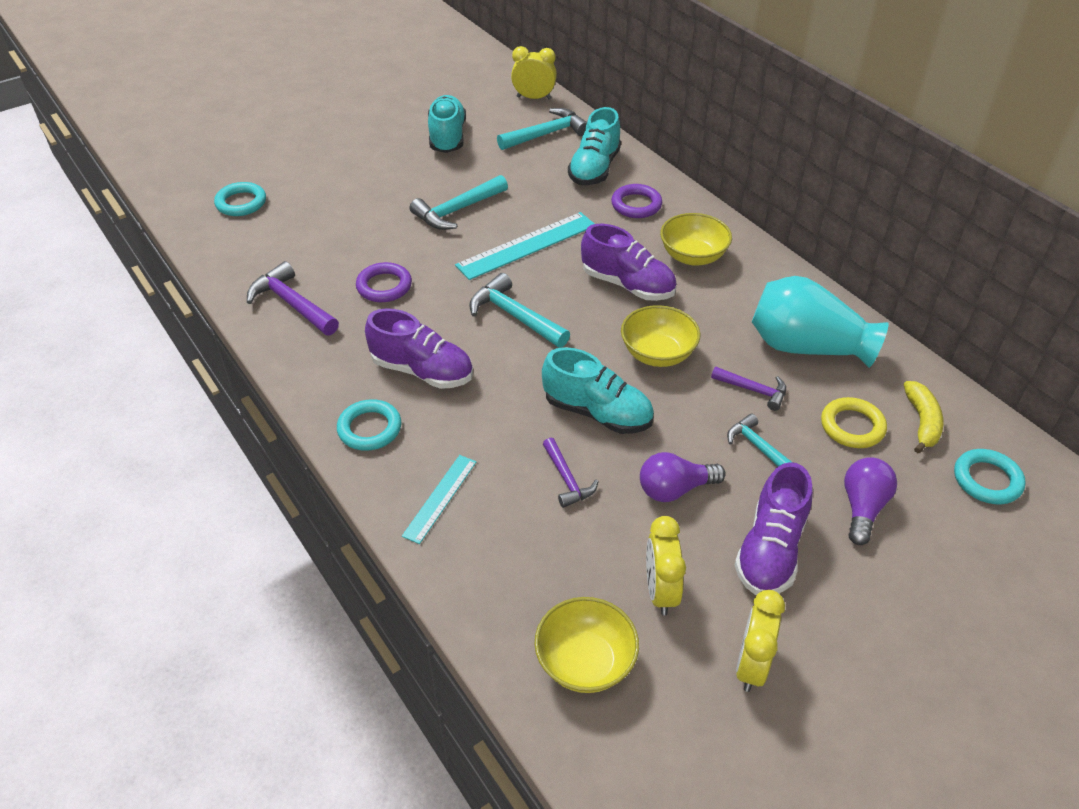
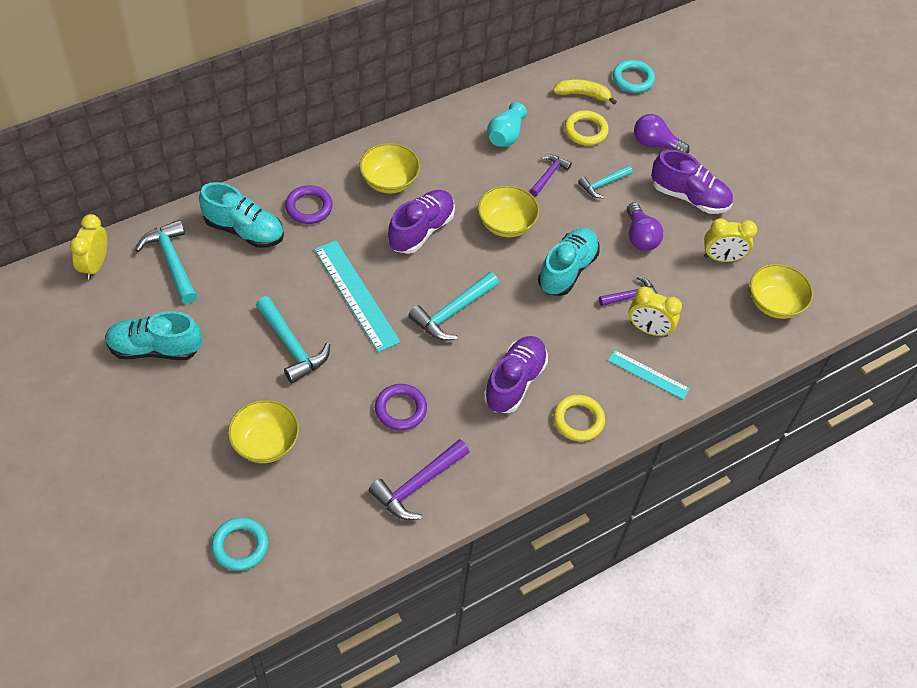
camera: 90 degrees left, 10 degrees up
turquoise ring [337,399,401,451] -> yellow ring [553,395,605,441]
yellow clock [736,590,785,692] -> yellow clock moved to [629,286,682,337]
turquoise vase [752,276,889,368] -> turquoise vase [487,102,527,147], size x0.57
none -> yellow bowl [228,400,299,463]

